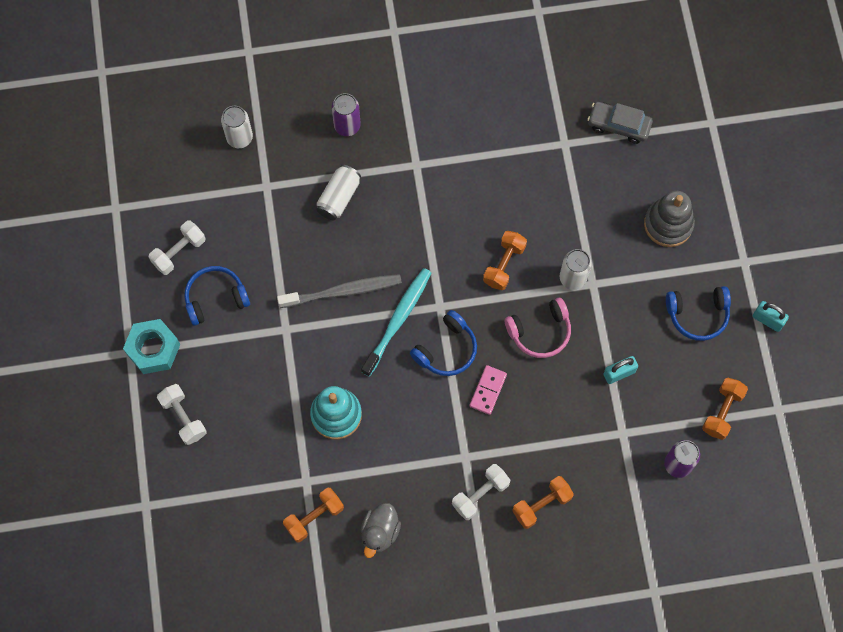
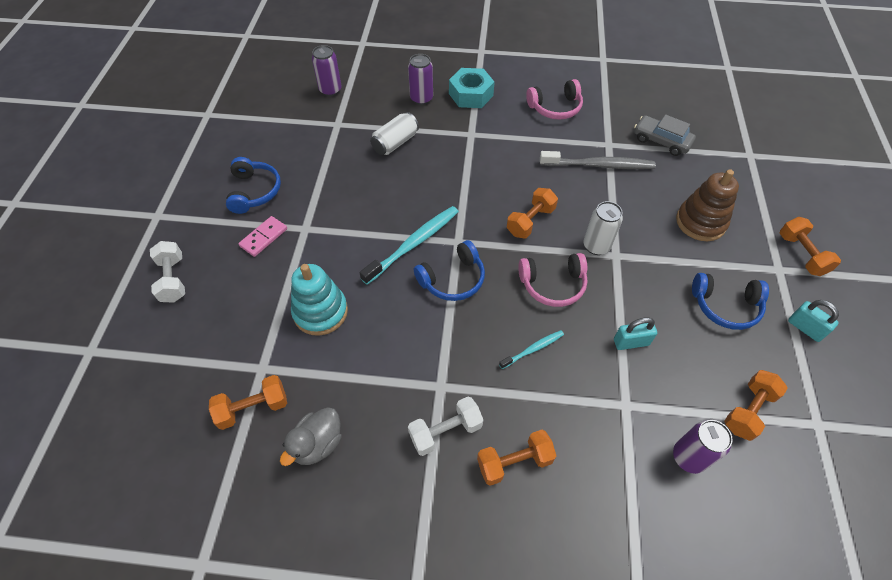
camera: 15 degrees right, 15 degrees down
turquoise nut [123,319,180,374] -> turquoise nut moved to [449,68,495,108]
white dumbbell [149,221,206,275] -> none
blue headphones [184,266,250,326] -> blue headphones turned 90 degrees clockwise [226,157,281,214]
white can [221,106,253,148] -> purple can [312,45,342,96]
grey toothbrush [277,274,402,308] -> grey toothbrush moved to [540,151,656,169]
pink domino [470,365,507,415] -> pink domino moved to [238,216,287,257]
grey stacking toy [644,191,695,247] -> brown stacking toy [676,169,739,241]
none -> turquoise toothbrush [499,330,564,369]
none -> pink headphones [526,79,583,120]
none -> orange dumbbell [780,217,841,276]

